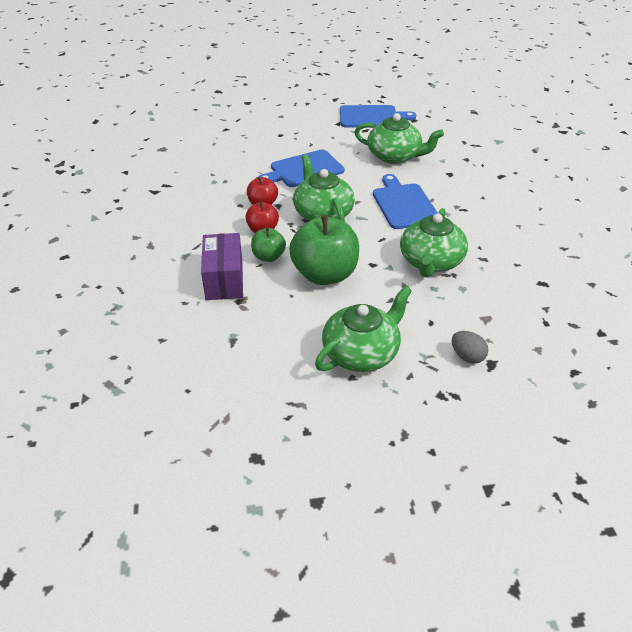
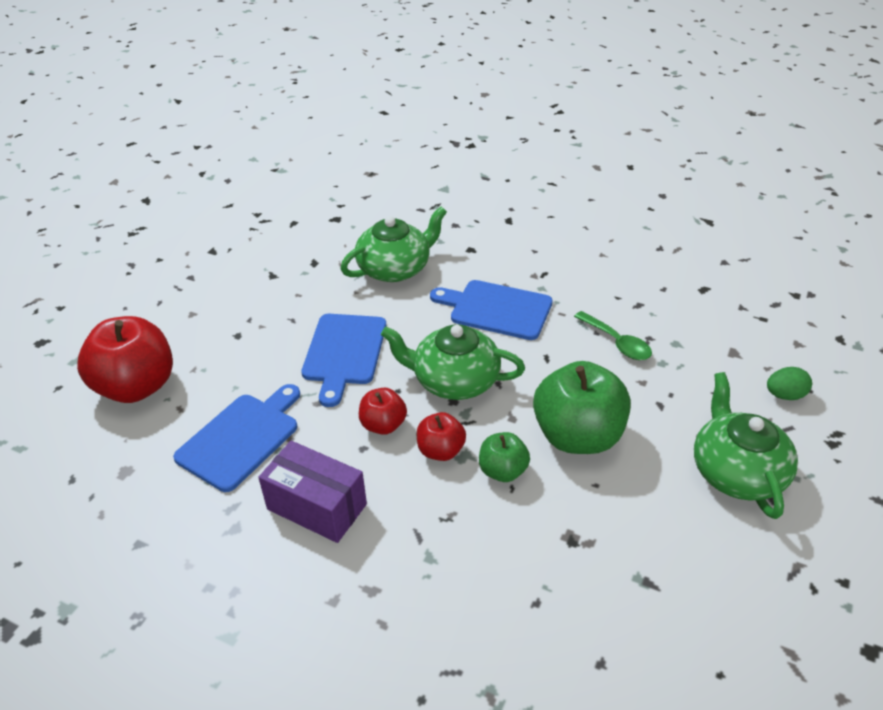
camera: 55 degrees left, 0 degrees up
purple box [201,233,243,300] -> purple box moved to [258,441,367,543]
blue cutting board [340,105,416,128] -> blue cutting board moved to [173,384,300,492]
green teapot [400,208,468,277] -> green spoon [574,311,652,360]
grey egg [452,331,488,364] -> green egg [767,367,812,400]
none -> red apple [77,316,173,403]

